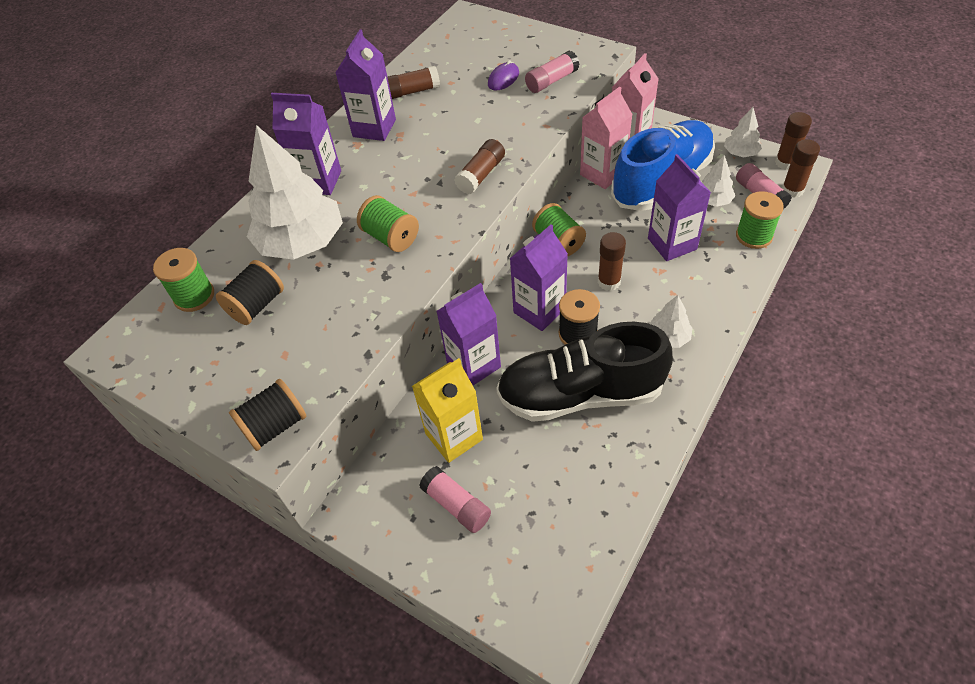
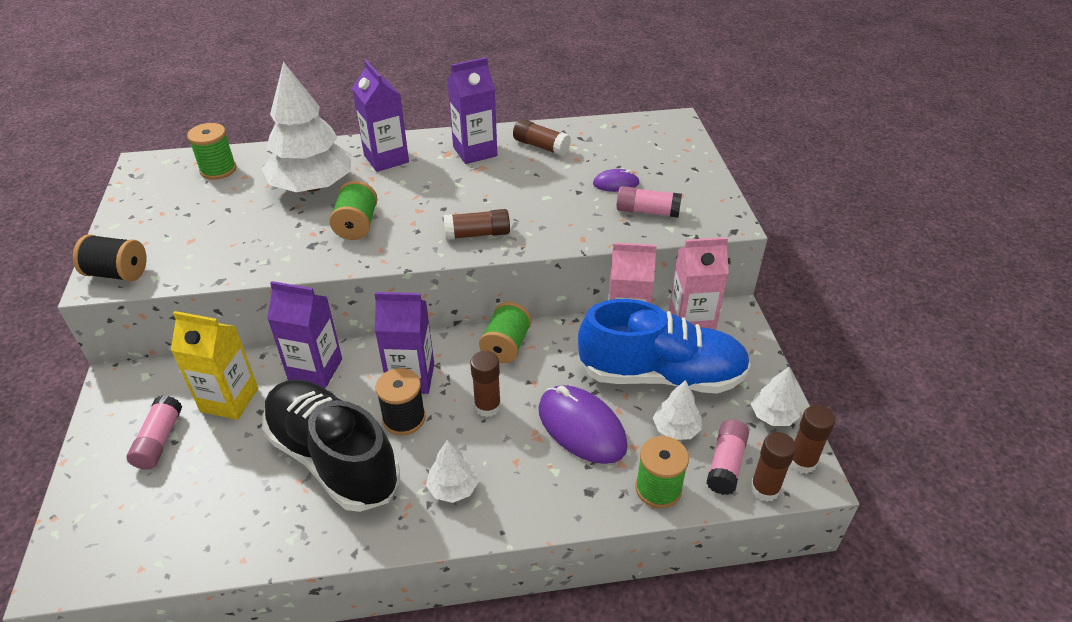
camera: 45 degrees right, 10 degrees down
black spool [216,260,284,325] -> none
purple carton [648,154,711,261] -> purple mouse [538,385,628,464]

